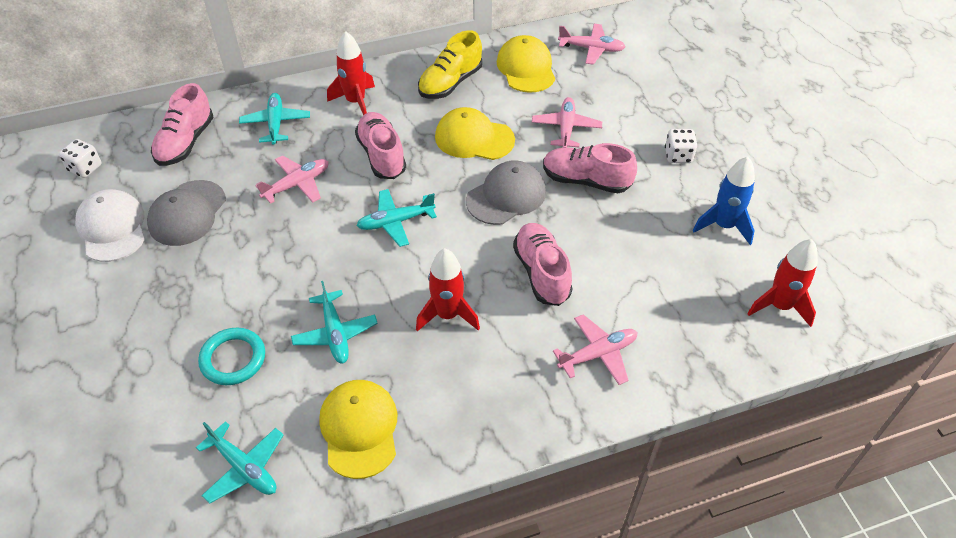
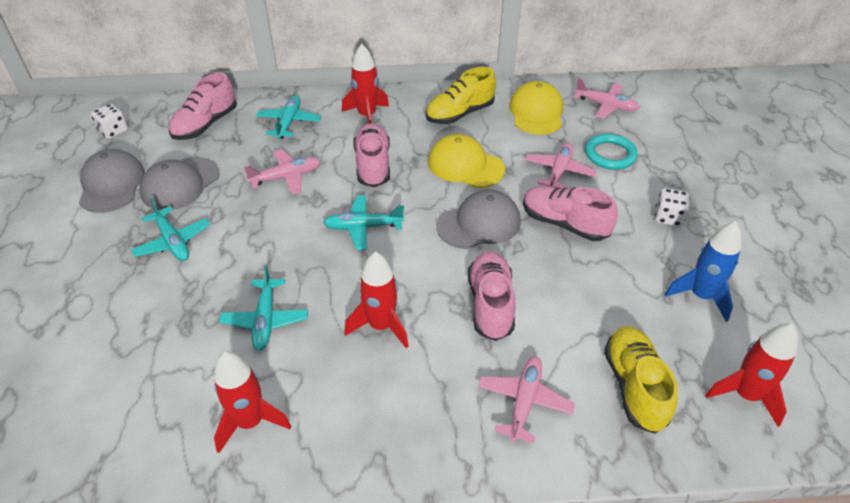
camera: 15 degrees right, 5 degrees down
white cap [75,189,145,262] -> grey cap [79,149,145,213]
turquoise plane [196,421,283,504] -> turquoise plane moved to [131,198,210,261]
turquoise ring [198,328,265,385] -> turquoise ring moved to [585,134,638,170]
yellow cap [319,380,397,479] -> red rocket [214,351,291,453]
pink plane [553,314,637,385] -> pink plane turned 60 degrees counterclockwise [478,356,575,443]
none -> yellow shoe [604,326,678,434]

